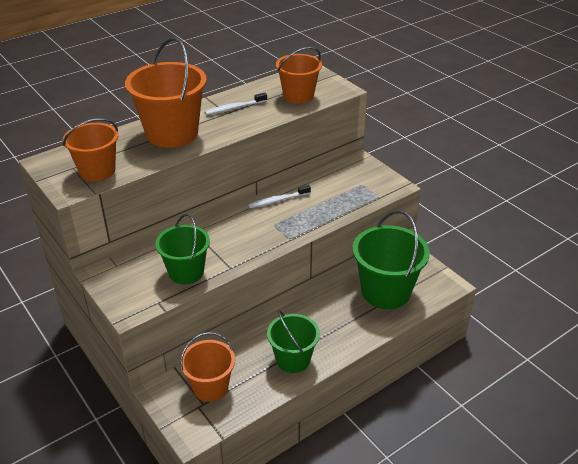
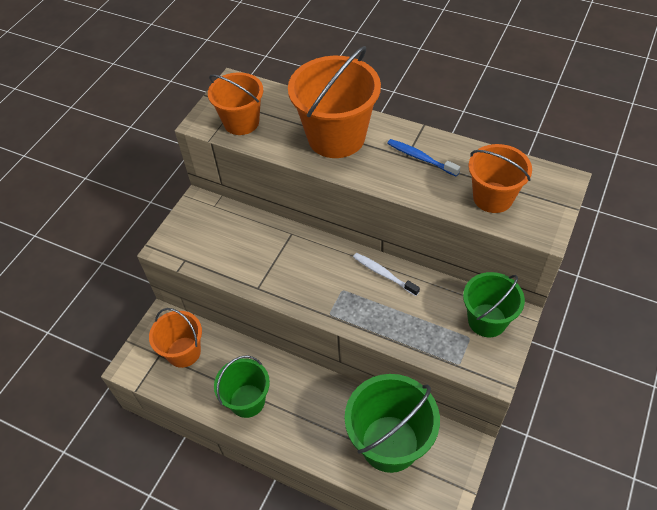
camera: 65 degrees right, 15 degrees up
green bucket [155,214,210,284] -> green bucket moved to [463,272,525,337]
white toothbrush [205,93,267,115] -> blue toothbrush [387,139,460,176]

